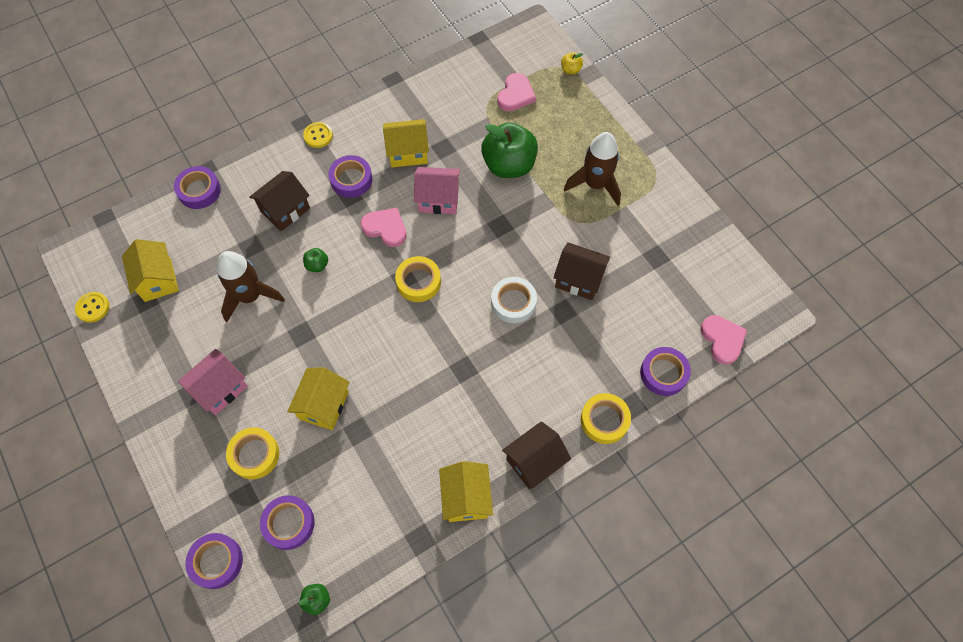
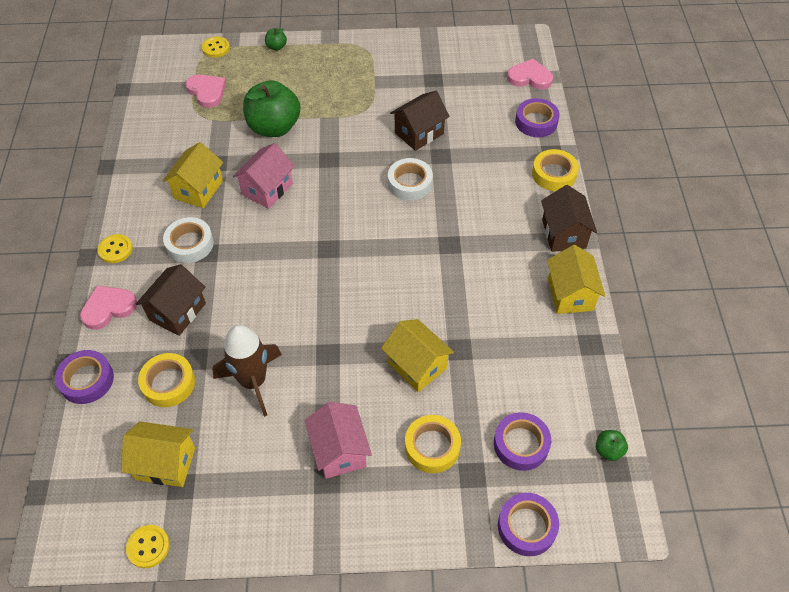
camera: 60 degrees left, 10 degrees down
brown house [249,171,310,231] -> brown house turned 45 degrees clockwise [136,264,206,336]
green apple [303,248,328,272] -> green apple moved to [265,28,287,51]
purple tape [328,155,373,198] -> white tape [163,217,214,263]
pink heart [361,208,406,247] -> pink heart moved to [80,285,137,330]
yellow tape [395,256,441,302] -> yellow tape moved to [138,353,195,407]
yellow house [439,461,493,522] -> yellow house turned 60 degrees clockwise [547,245,605,314]
yellow apple [561,52,583,75] -> yellow button [201,36,230,58]
brown rocket [564,132,621,206] -> none

